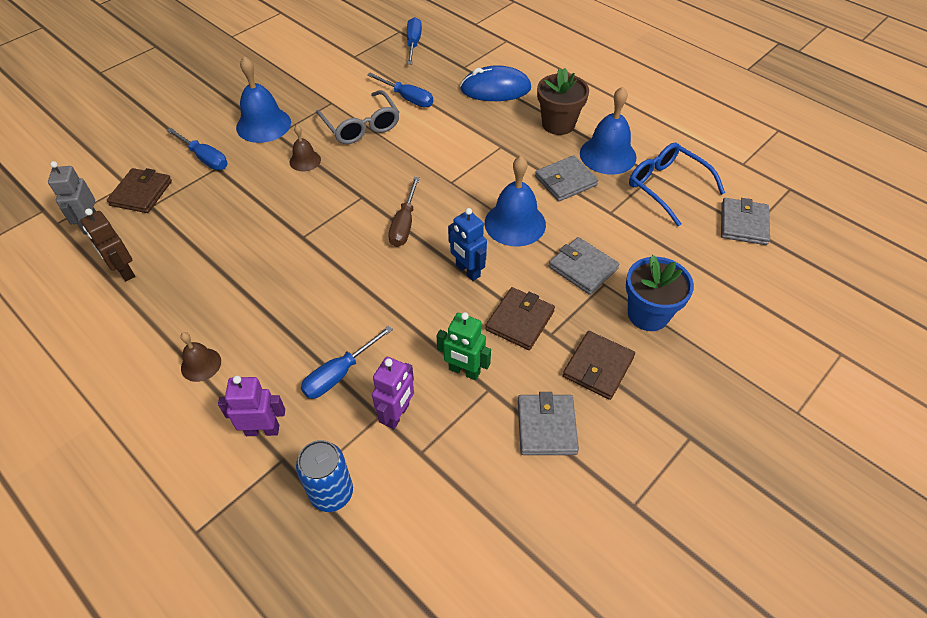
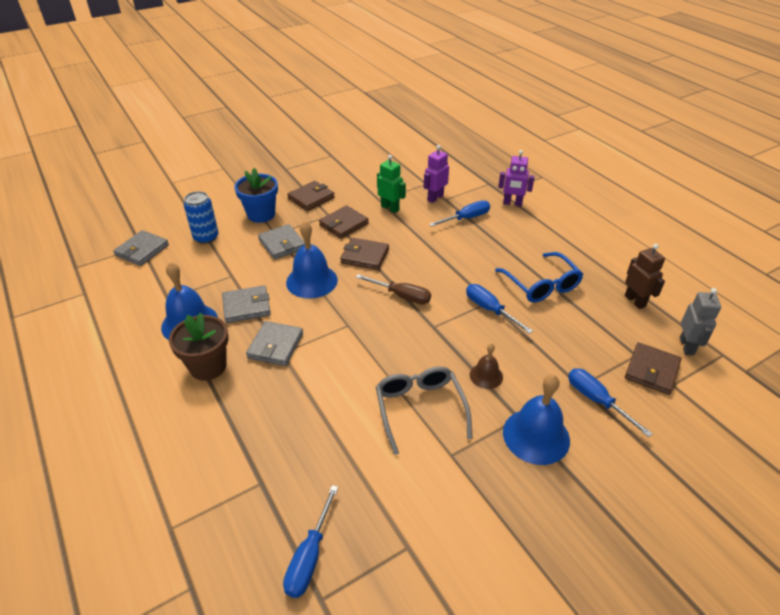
camera: 165 degrees left, 10 degrees down
brown bell [180,332,221,382] -> none
blue can [296,440,353,512] -> blue can moved to [184,191,219,244]
blue screwdriver [367,73,433,107] -> blue screwdriver moved to [466,284,533,334]
brown screwdriver [388,177,420,247] -> brown screwdriver turned 90 degrees clockwise [356,274,431,304]
blue robot [448,208,487,281] -> brown wallet [340,238,389,270]
blue mouse [460,65,531,101] -> none
grey wallet [518,392,579,455] -> grey wallet moved to [246,321,303,366]
blue glasses [629,143,725,226] -> blue glasses moved to [495,252,583,303]

